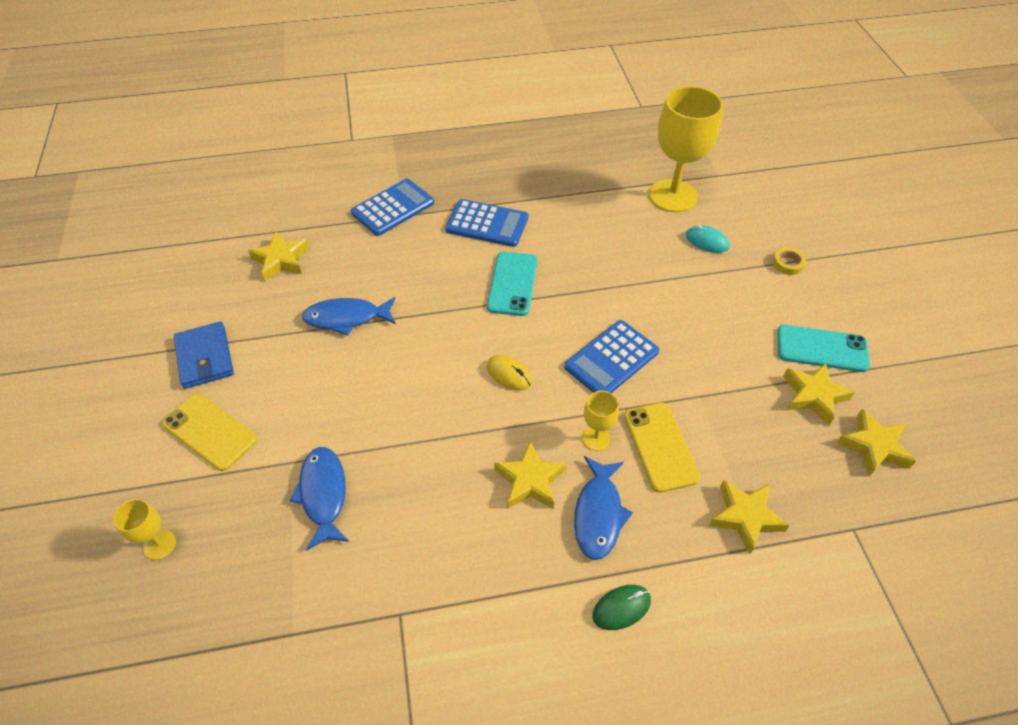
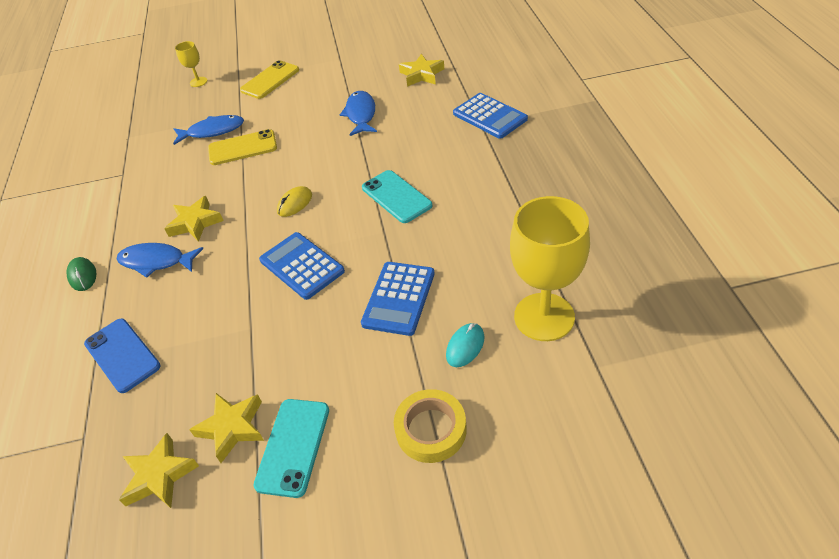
camera: 95 degrees right, 5 degrees down
blue wallet [174,321,234,389] -> none
blue calculator [445,199,528,247] -> blue calculator moved to [361,262,435,336]
turquoise phone [487,252,537,316] -> turquoise phone turned 45 degrees clockwise [362,170,432,223]
yellow goblet [582,391,619,451] -> none
yellow phone [624,403,700,493] -> yellow phone moved to [208,129,277,165]
yellow star [709,480,790,554] -> blue phone [84,318,161,393]
yellow tape [773,248,806,275] -> yellow tape [394,389,467,463], size x1.82

